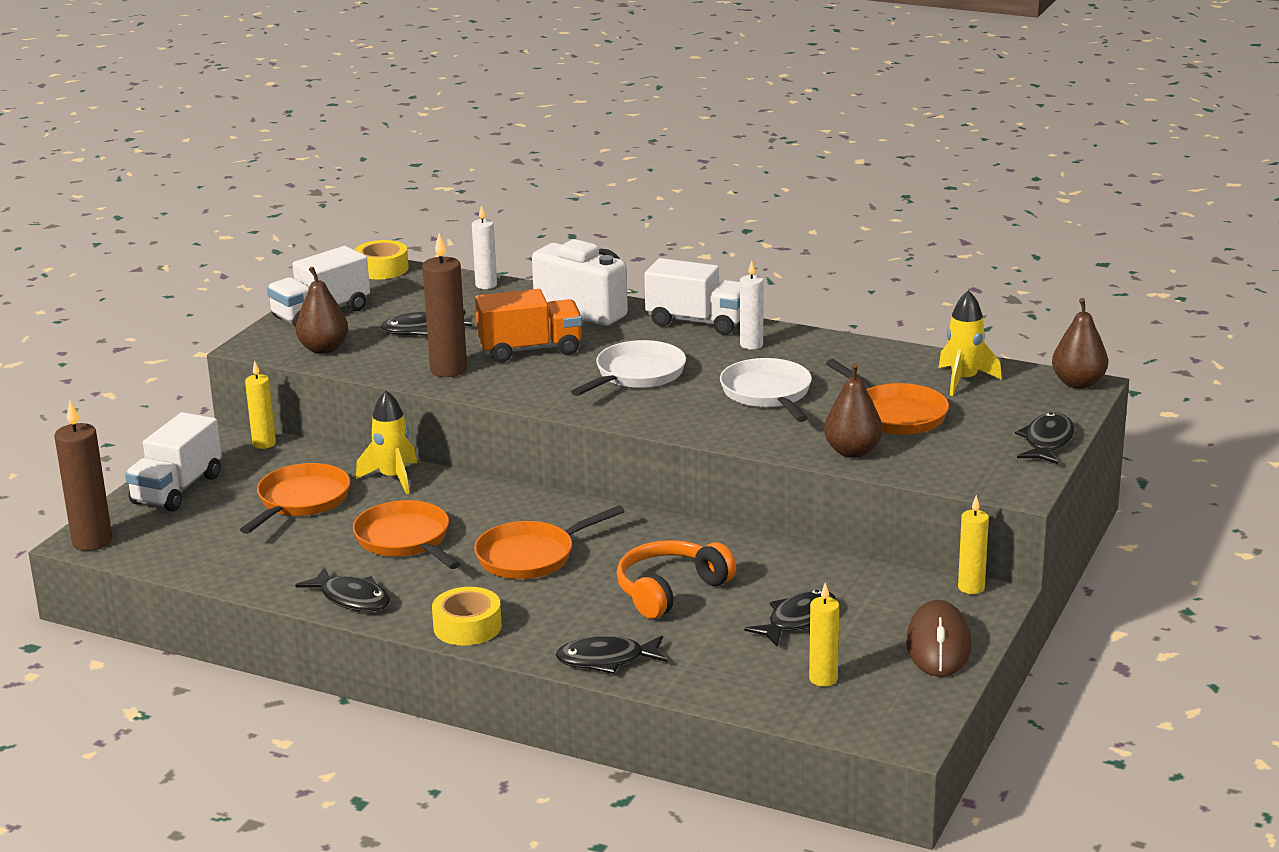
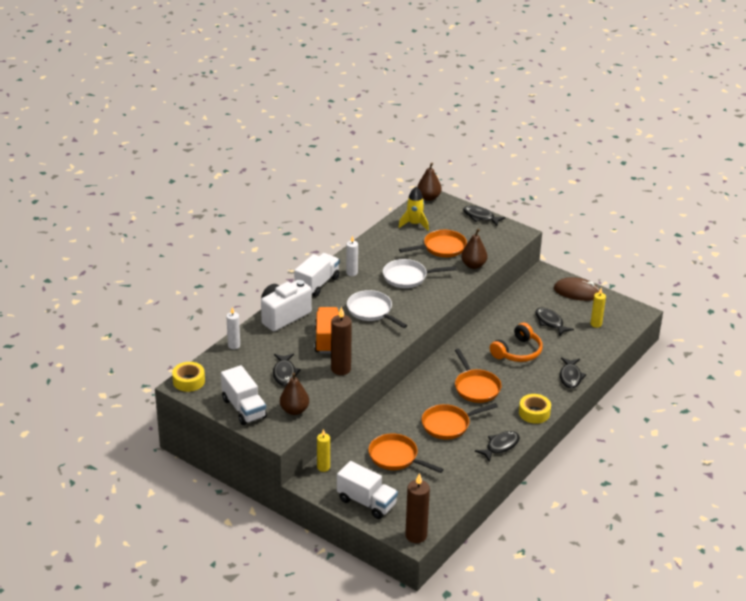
camera: 80 degrees left, 10 degrees up
yellow rocket [356,390,417,494] -> none
orange headphones [617,540,736,619] -> orange headphones turned 105 degrees counterclockwise [490,322,543,362]
yellow candle [958,495,989,594] -> none

